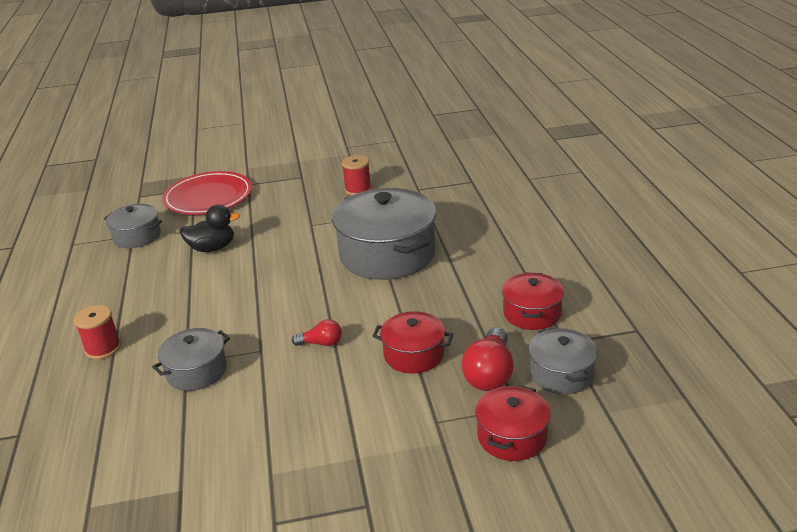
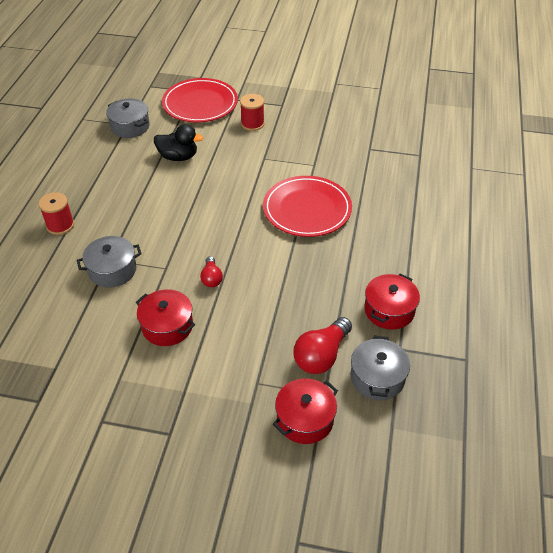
camera: 20 degrees right, 15 degrees up
red light bulb [292,319,342,346] -> red light bulb turned 60 degrees clockwise [200,256,223,287]
grey pot [332,188,437,280] -> red plate [263,176,352,237]
red spool [342,155,371,195] -> red spool moved to [240,94,265,131]
red pot [373,311,453,374] -> red pot moved to [136,289,195,346]

